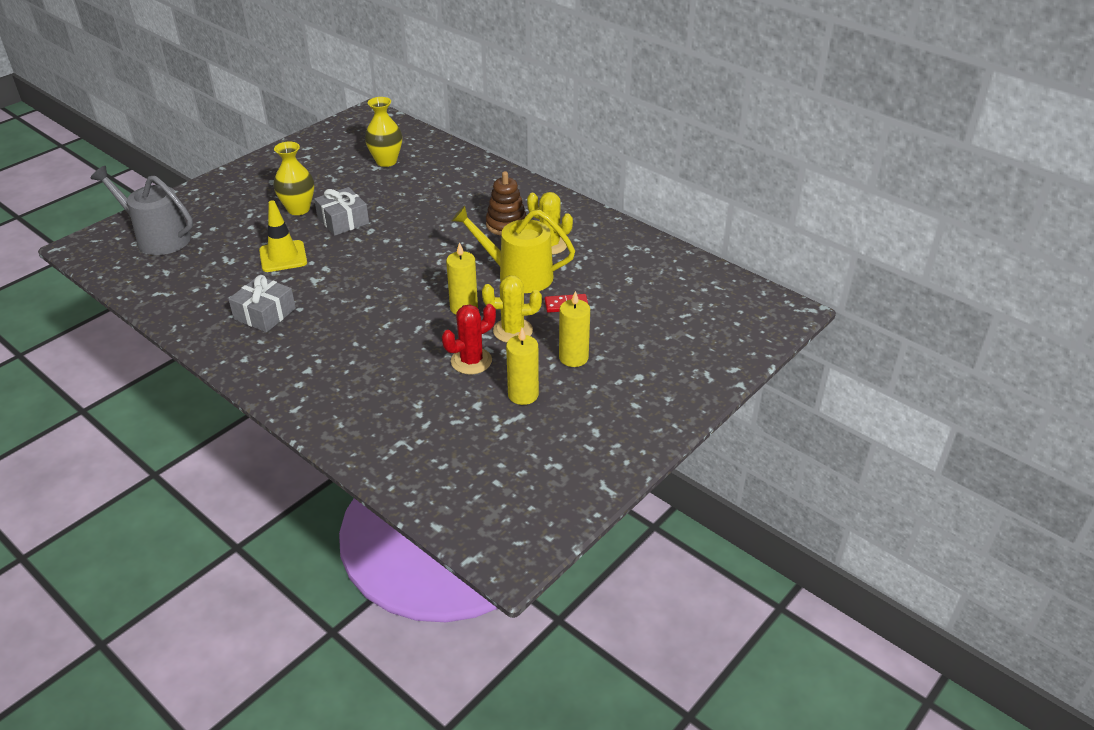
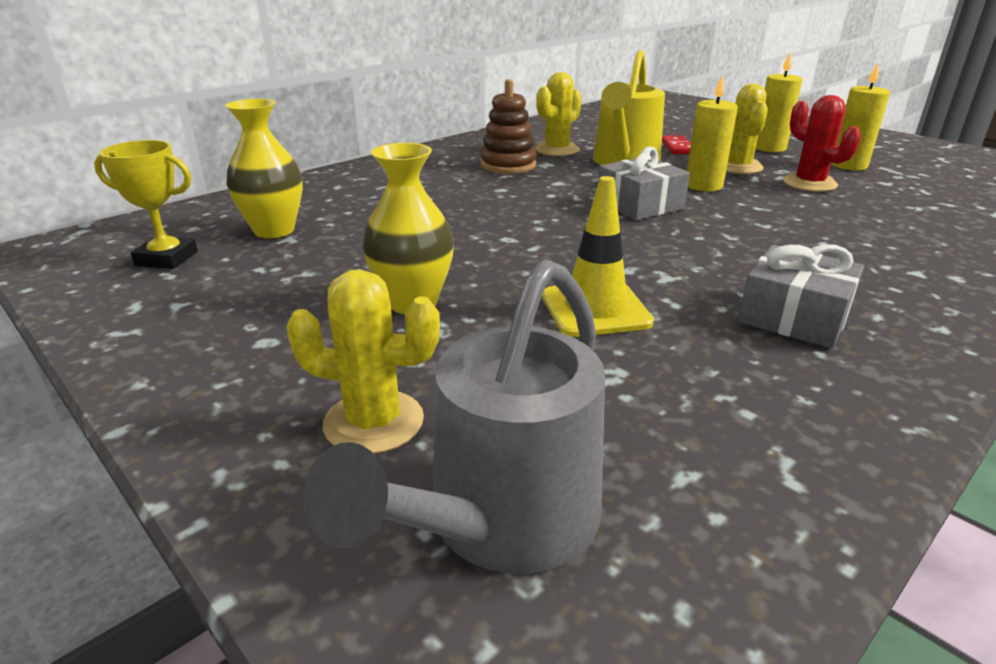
camera: 85 degrees left, 10 degrees down
grey gift [314,187,369,236] -> grey gift moved to [598,147,690,220]
none -> yellow trophy [94,140,198,269]
none -> yellow cactus [286,269,440,454]

